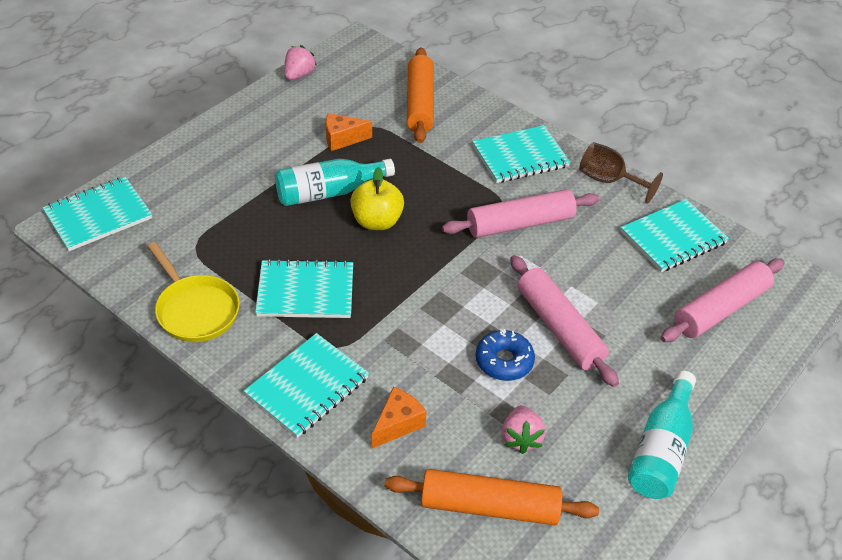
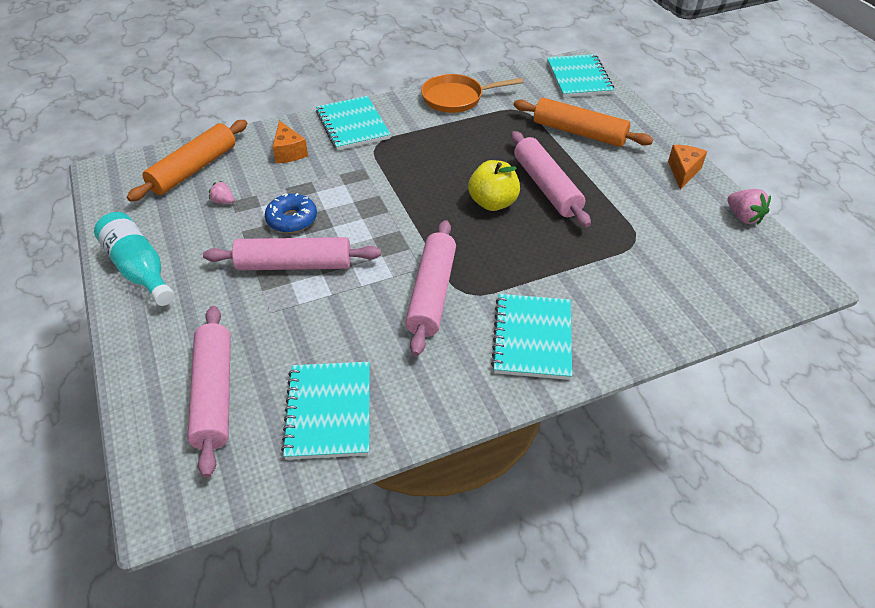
camera: 120 degrees right, 0 degrees up
yellow pan [148,242,240,342] -> orange pan [421,74,523,113]
turquoise notebook [255,259,353,318] -> none
turquoise bottle [275,159,395,206] -> pink rolling pin [511,131,591,227]
orange cheese [326,113,372,151] -> orange cheese moved to [668,145,707,190]
orange rolling pin [407,48,434,143] -> orange rolling pin moved to [513,98,653,147]
pink strawberry [502,405,546,454] -> pink strawberry [209,181,235,204], size x0.64
brown goblet [579,142,663,204] -> none

